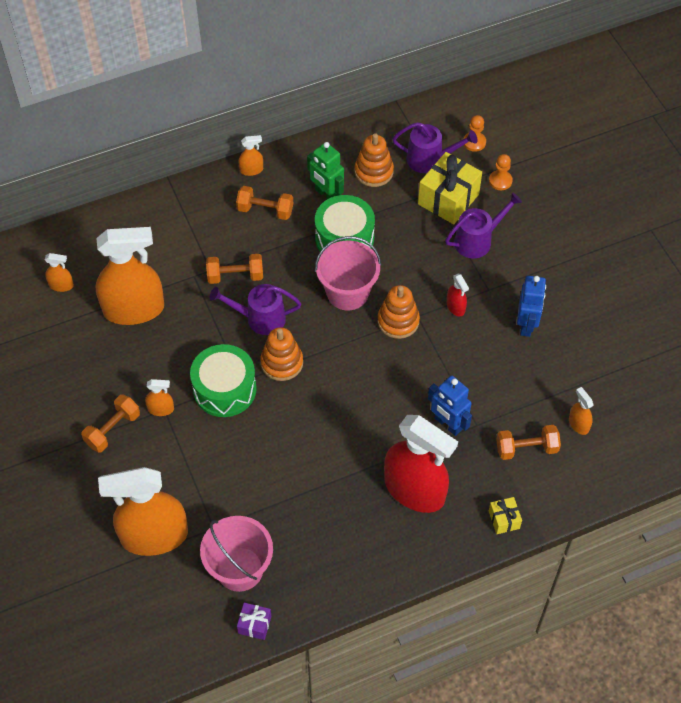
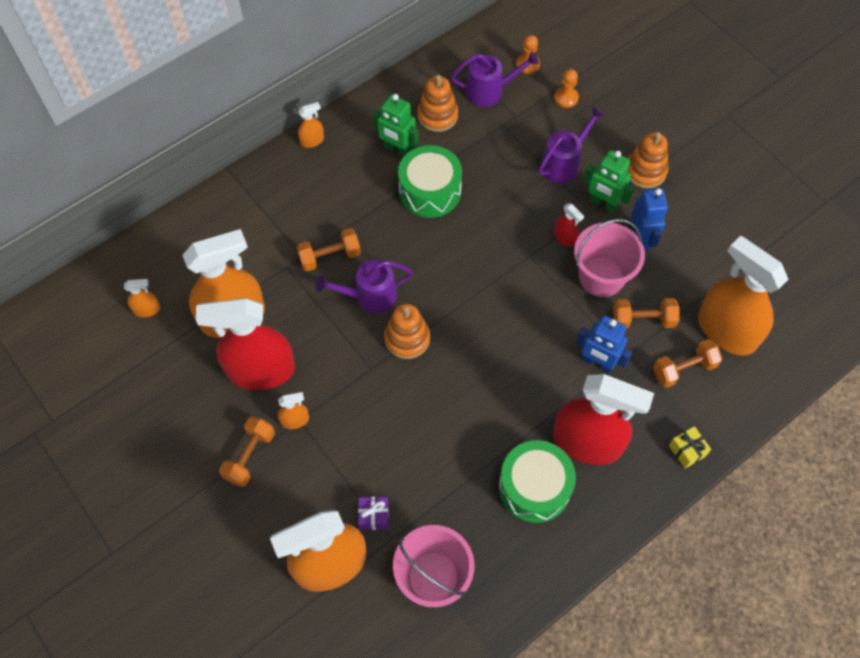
camera: 15 degrees left, 5 degrees up
green drum [190,344,257,417] -> green drum moved to [499,440,576,523]
orange dumbbell [236,186,293,220] -> orange dumbbell moved to [613,298,680,329]
purple gift [237,603,272,640] -> purple gift moved to [358,497,389,530]
pink bucket [315,236,381,310] -> pink bucket moved to [574,219,645,297]
orange stacking toy [378,285,420,339] -> orange stacking toy moved to [627,132,669,189]
yellow gift [418,152,482,224] -> none
orange spray bottle [569,387,594,435] -> orange spray bottle [698,236,788,355], size x2.43
none -> red spray bottle [196,298,295,390]
none -> green robot [583,150,635,213]

